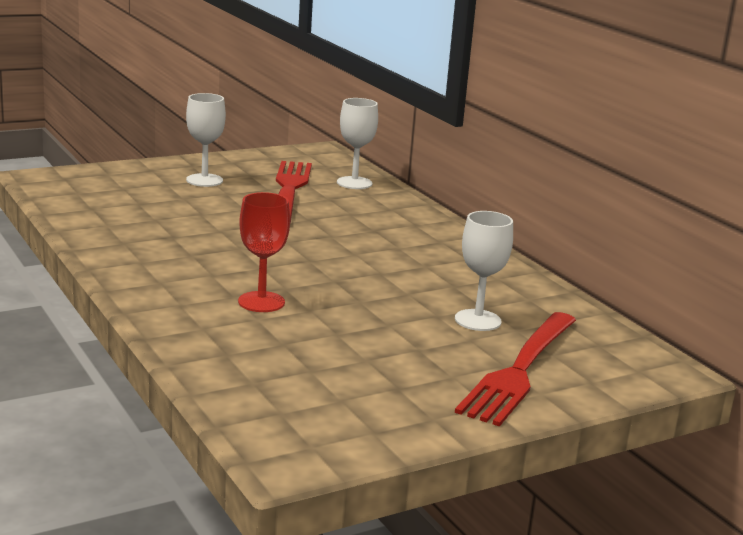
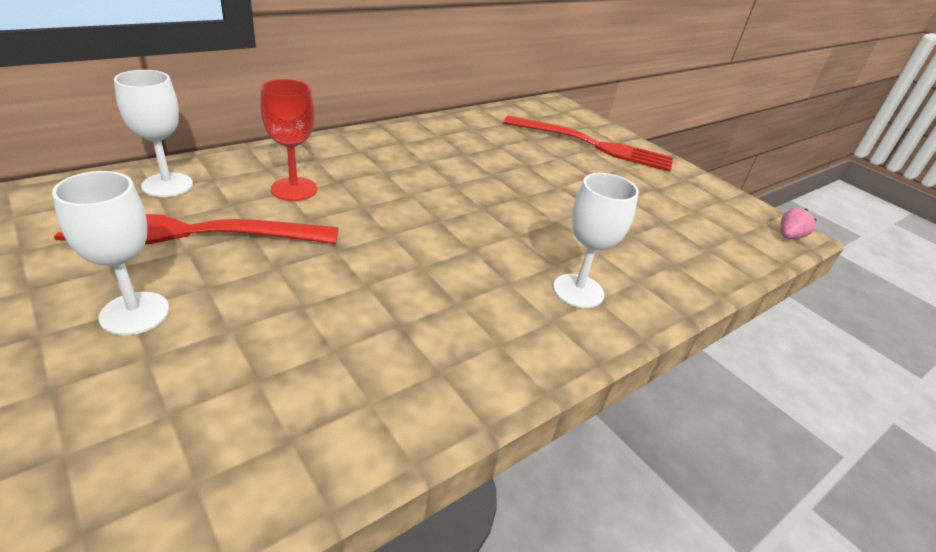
camera: 100 degrees left, 15 degrees up
red goblet [238,192,290,312] -> red goblet moved to [260,79,317,201]
white goblet [455,211,513,331] -> white goblet moved to [553,173,639,308]
none -> pink strawberry [781,208,816,239]

